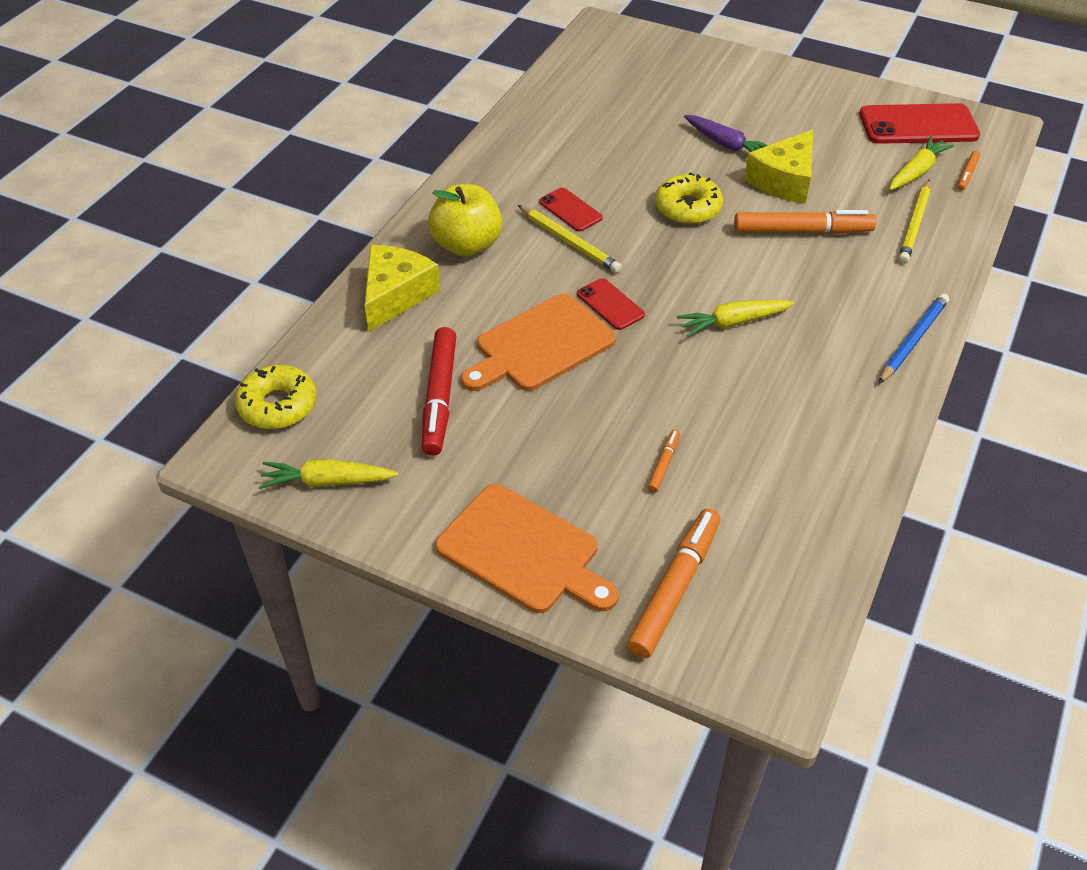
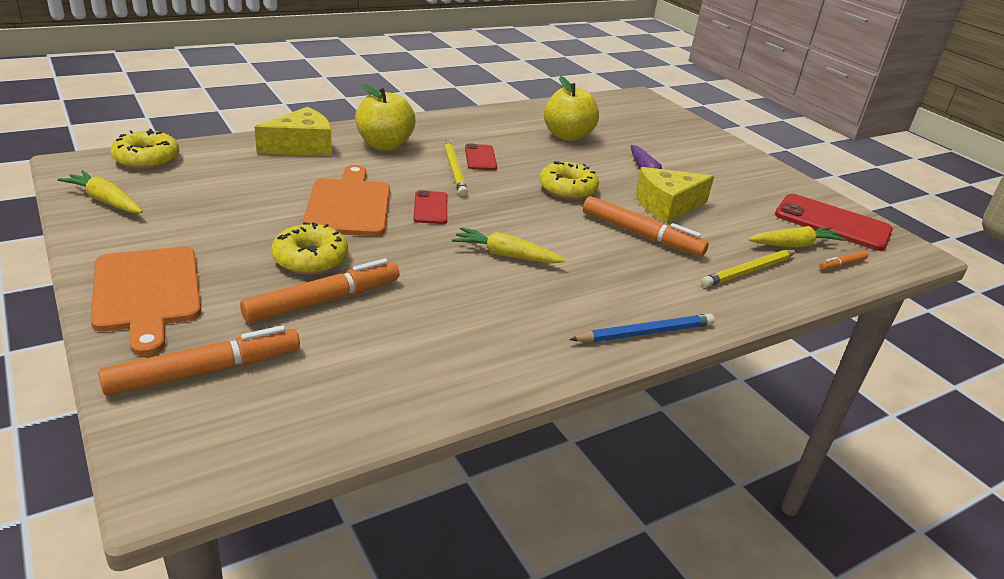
camera: 30 degrees right, 15 degrees down
red marker [422,327,456,456] -> none
orange cutting board [461,293,616,391] -> orange cutting board turned 90 degrees clockwise [302,165,390,236]
orange marker [647,430,680,493] -> orange marker [240,258,399,323], size x2.10
none -> yellow donut [271,222,348,274]
none -> yellow apple [544,76,599,141]

